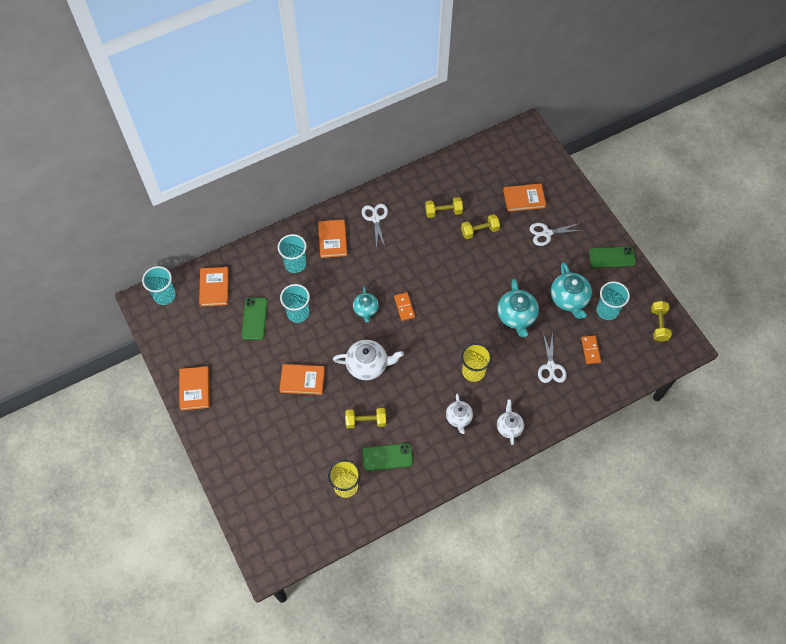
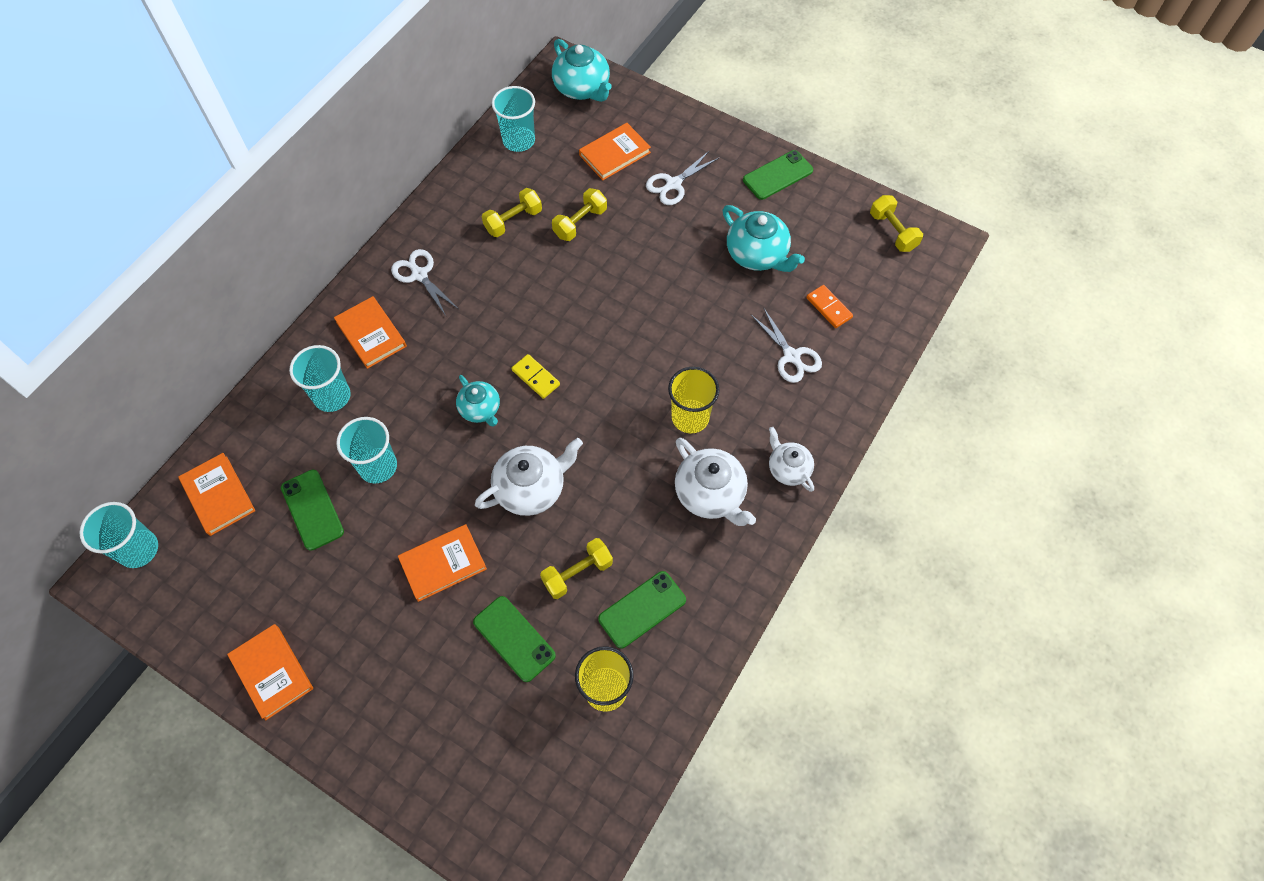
camera: 30 degrees left, 0 degrees up
orange domino [394,292,415,321] -> yellow domino [511,354,560,399]
white teapot [446,393,473,434] -> white teapot [675,438,756,526], size x1.59
turquoise teapot [497,279,539,337] -> turquoise teapot moved to [552,39,612,102]
turquoise cup [596,281,630,320] -> turquoise cup moved to [492,86,535,152]
none -> green phone [473,596,556,682]

